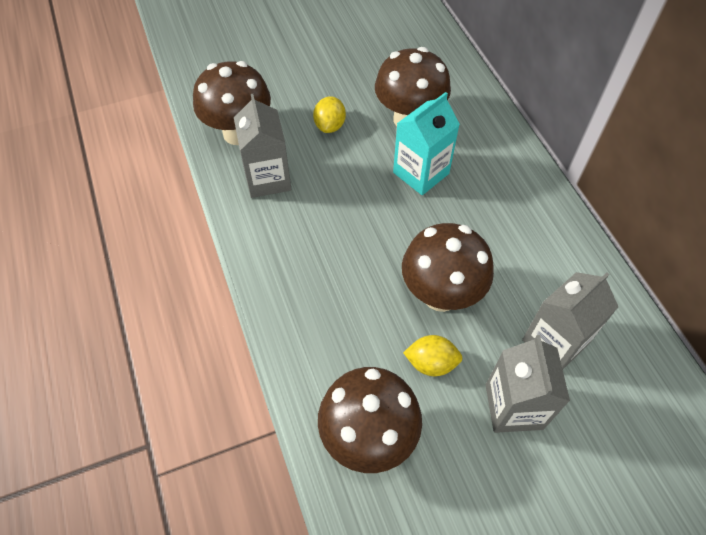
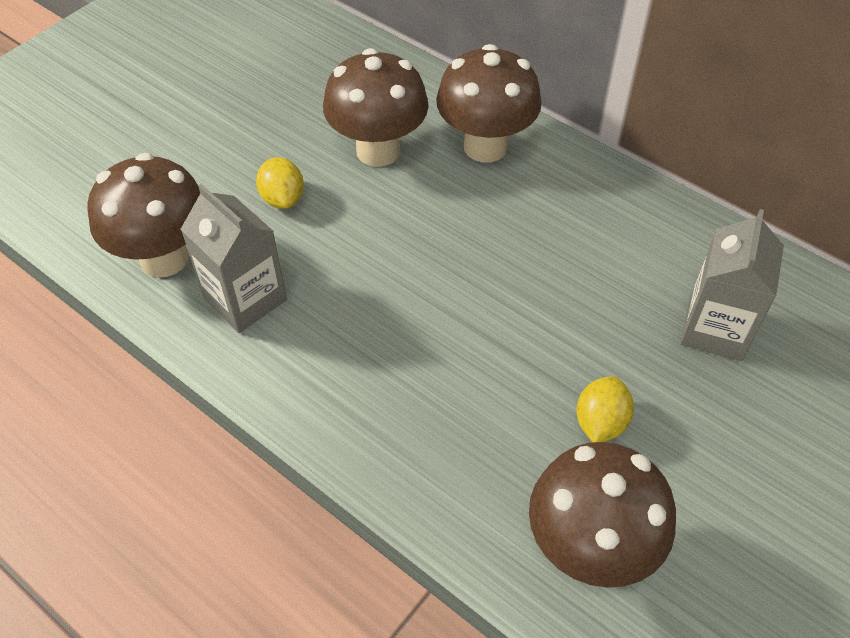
camera: 30 degrees left, 5 degrees down
turquoise carton [393,92,460,195] -> none
brown mushroom [402,223,494,312] -> brown mushroom moved to [436,44,542,163]
yellow lemon [403,335,463,376] -> yellow lemon turned 45 degrees counterclockwise [576,376,634,442]
grey carton [486,335,570,433] -> none

